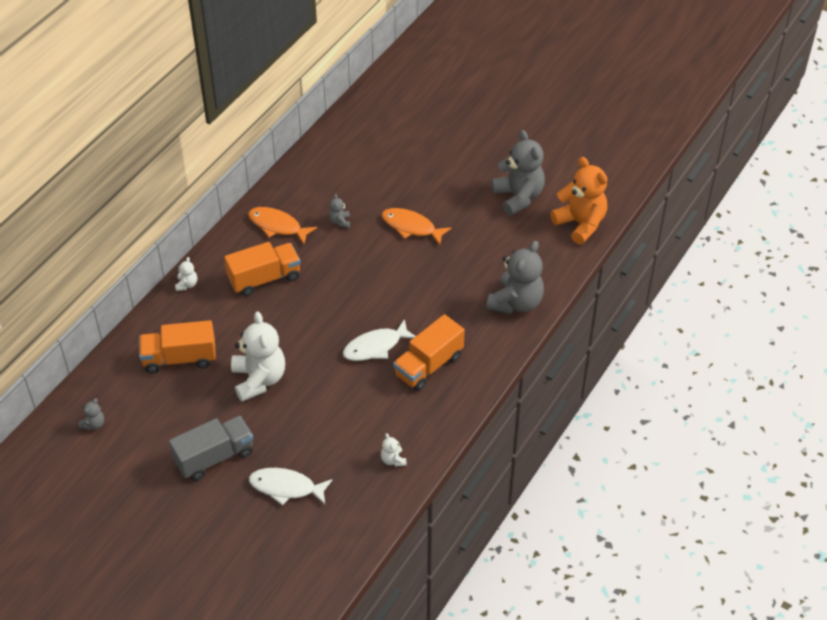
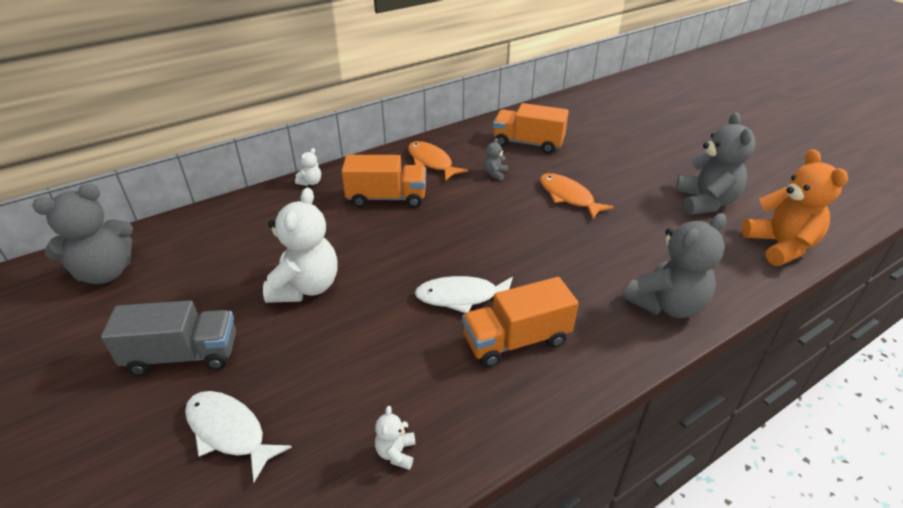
camera: 25 degrees right, 10 degrees down
grey teddy bear [78,398,104,430] -> grey teddy bear [32,184,133,284], size x2.31
orange truck [139,320,216,373] -> orange truck moved to [493,103,569,154]

